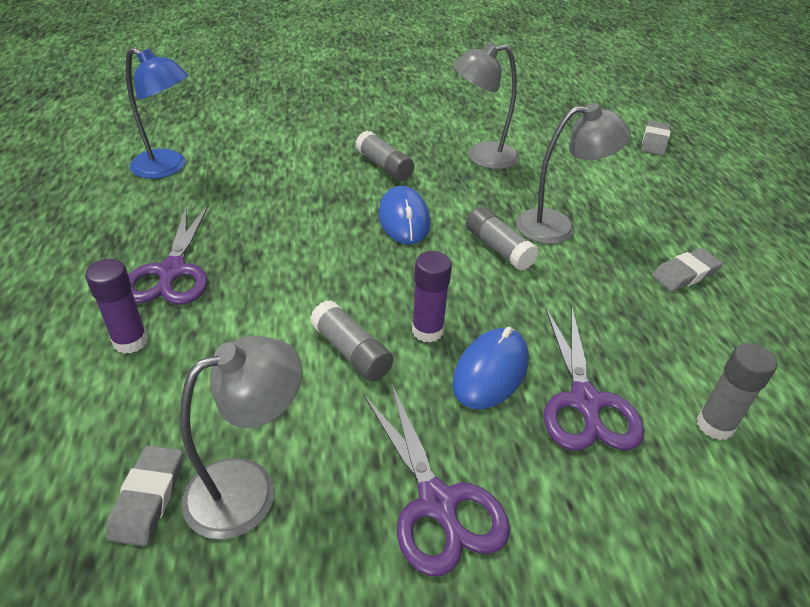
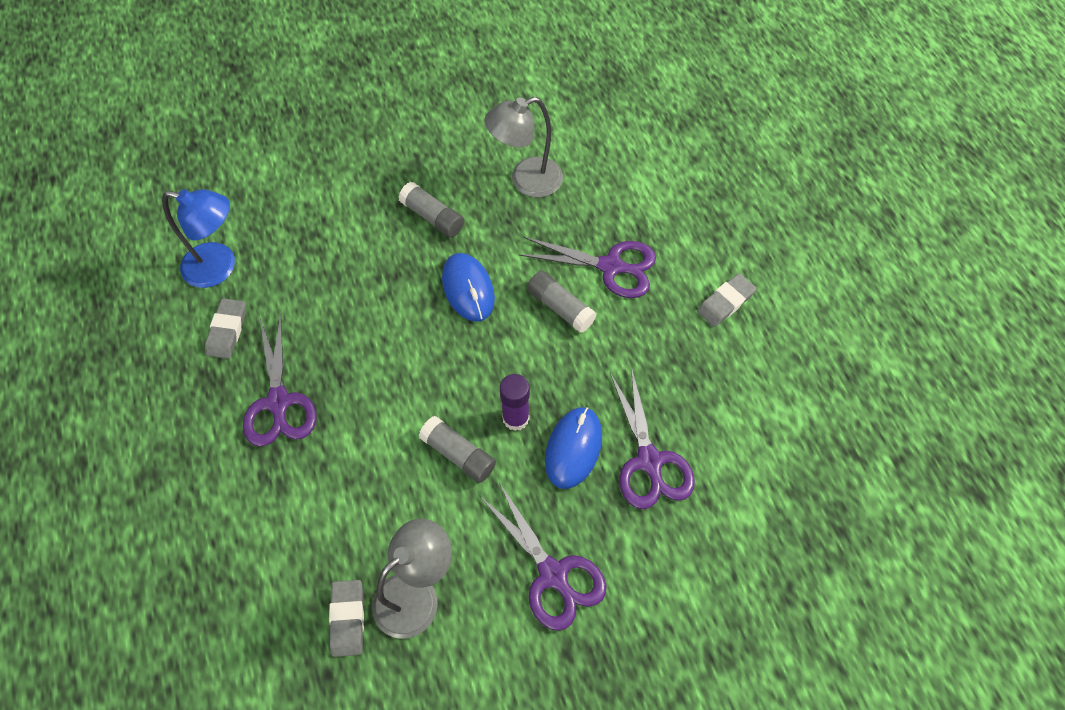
camera: 10 degrees left, 20 degrees up
purple glue stick [85,259,148,354] -> none
grey lamp [516,103,631,244] -> purple scissors [518,237,656,298]
grey eraser [642,120,671,155] -> grey eraser moved to [205,298,246,359]
grey glue stick [697,343,777,440] -> none

